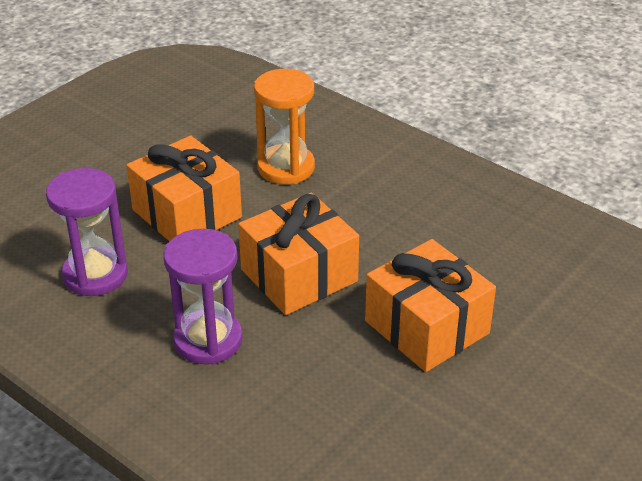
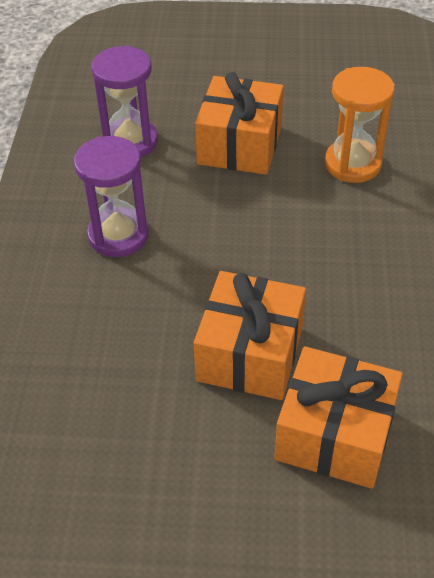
camera: 55 degrees right, 10 degrees up
orange gift [238,193,359,315] -> orange gift moved to [275,346,403,489]

